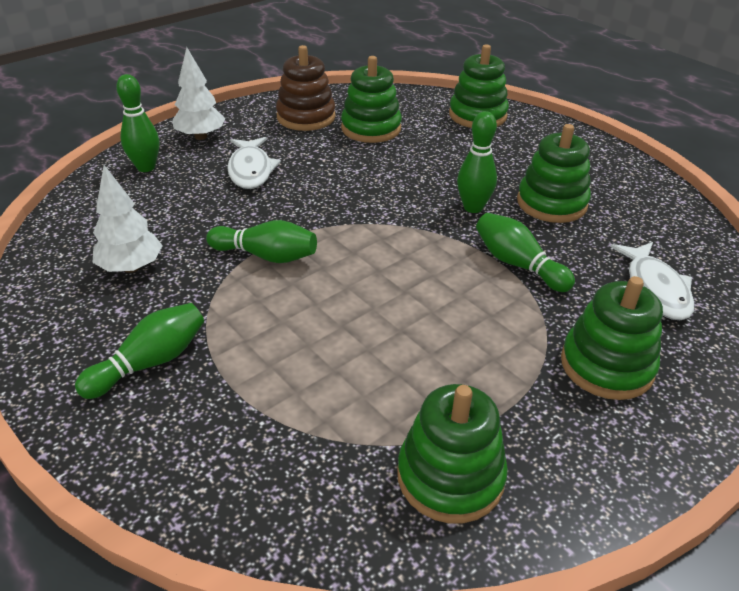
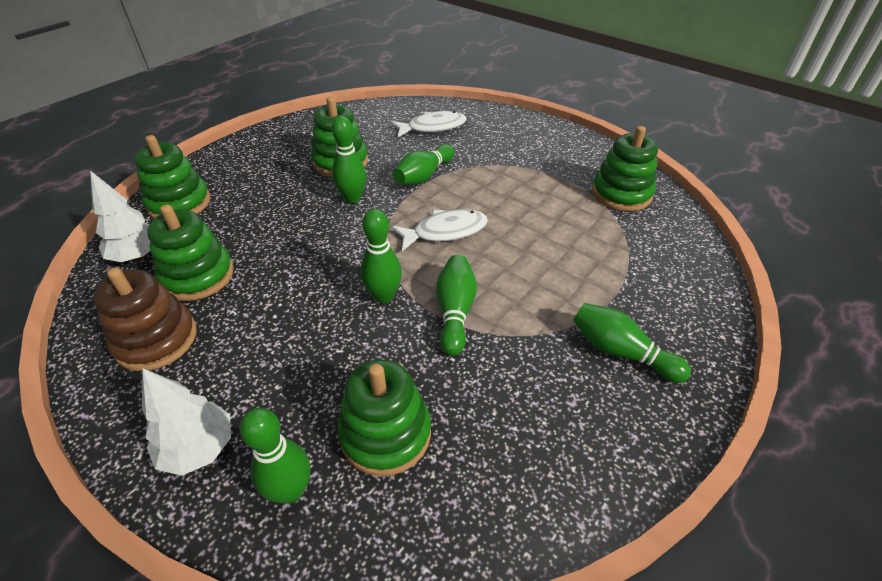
camera: 100 degrees left, 5 degrees up
white tree [93,165,163,273] -> white tree moved to [90,171,150,262]
white fish [227,137,281,189] -> white fish moved to [391,209,488,251]
green stacking toy [561,276,663,400] -> green stacking toy moved to [338,359,431,476]
none -> green bowling pin [360,209,402,304]

